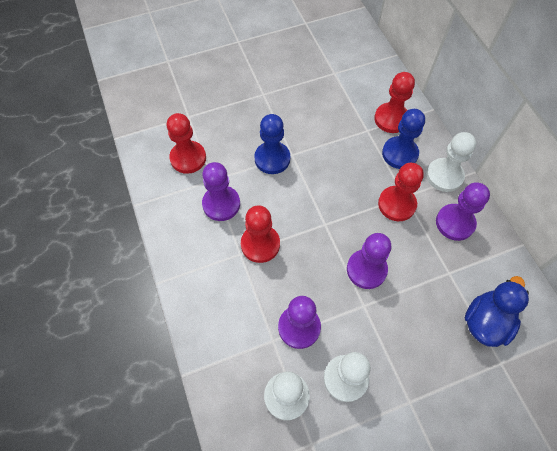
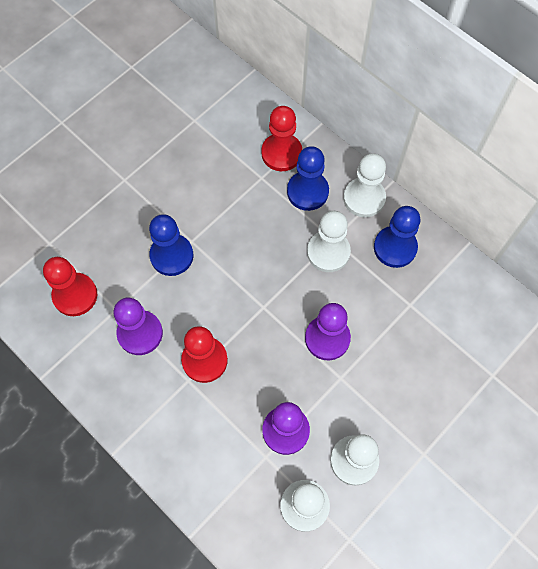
camera: 25 degrees left, 5 degrees up
red pawn [378,163,424,221] -> white pawn [307,211,351,272]
purple pawn [436,182,490,241] -> blue pawn [374,206,420,268]
blue duck [465,276,529,347] -> none

